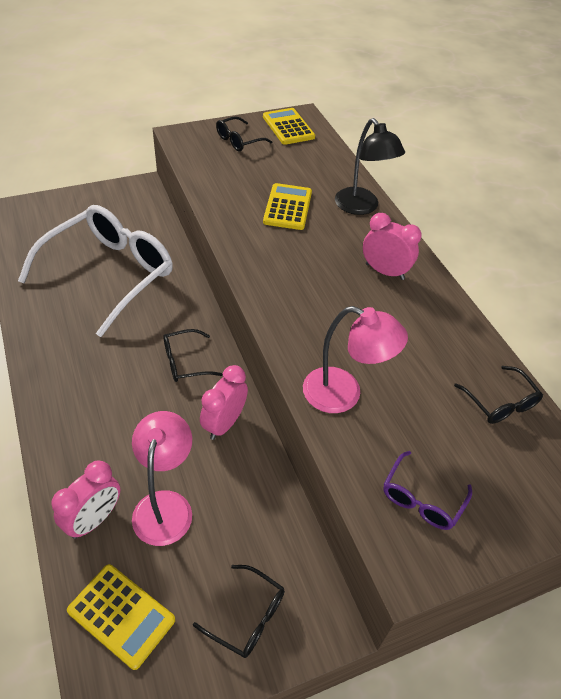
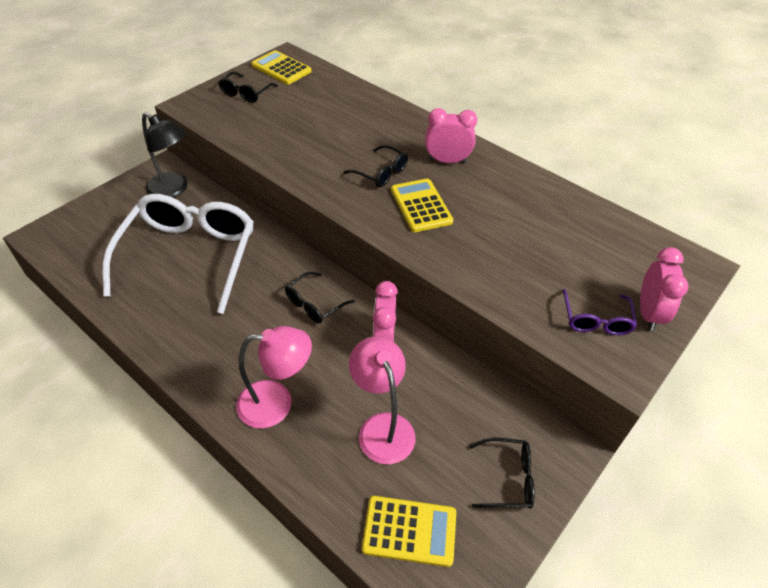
camera: 25 degrees left, 0 degrees up
pink clock [51,460,120,539] -> pink clock moved to [640,247,688,331]
yellow calculator [263,183,312,230] -> yellow calculator moved to [391,179,453,232]
pink lamp [303,306,408,413] -> pink lamp moved to [236,326,312,428]
black lamp [335,118,405,215] -> black lamp moved to [142,112,188,198]
black glasses [454,366,543,424] -> black glasses moved to [344,145,408,187]

